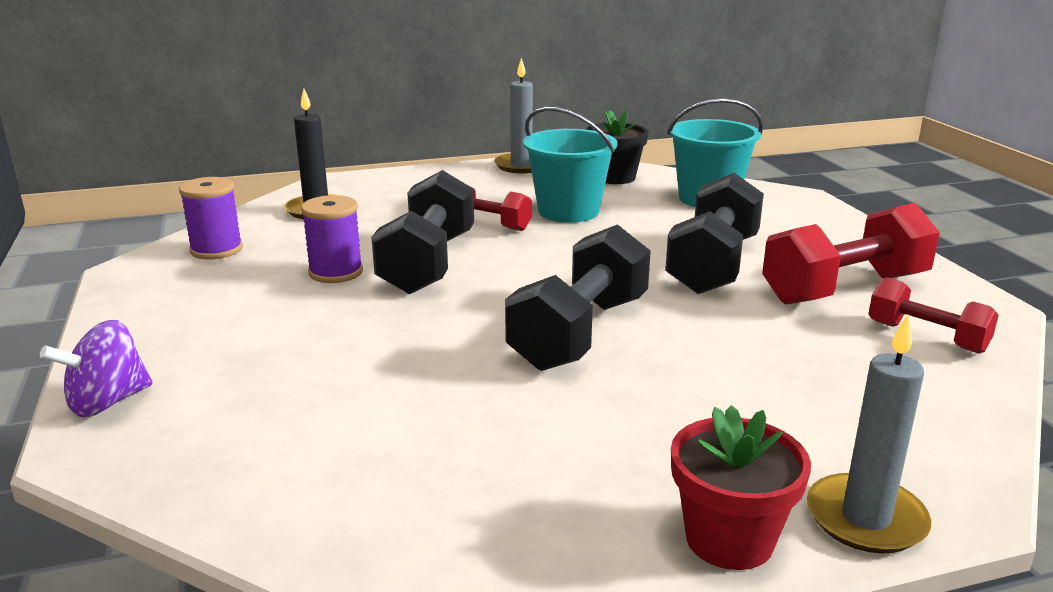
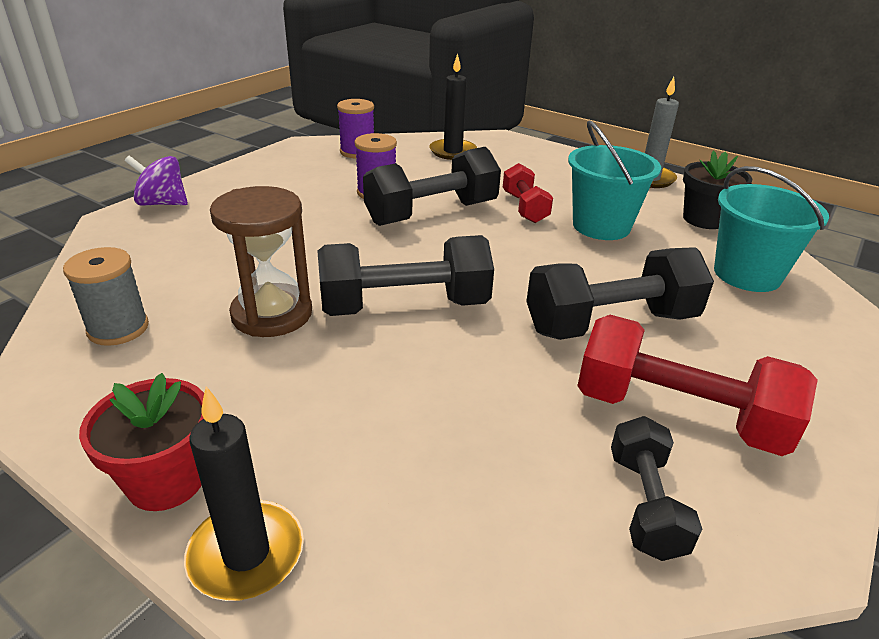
camera: 50 degrees right, 10 degrees up
grey candle [807,314,931,554] -> black candle [184,386,304,601]
red dumbbell [868,277,999,354] -> black dumbbell [611,416,702,561]
none -> grey spool [63,247,149,346]
none -> brown hourglass [210,186,312,337]

